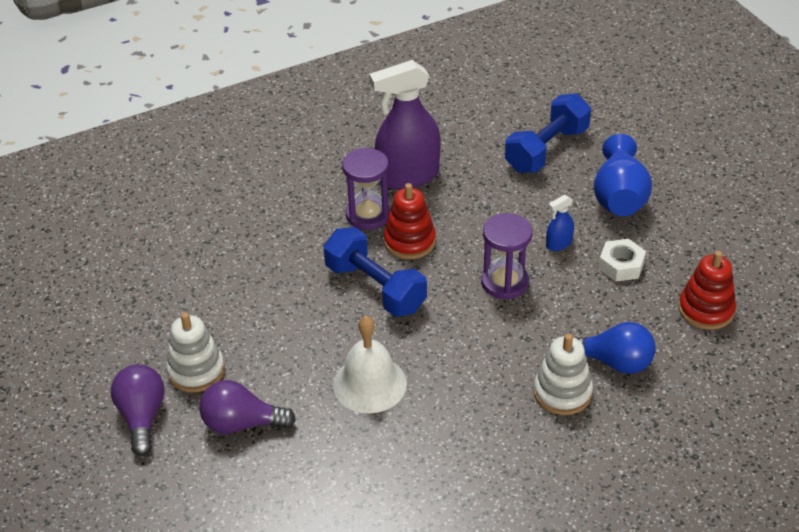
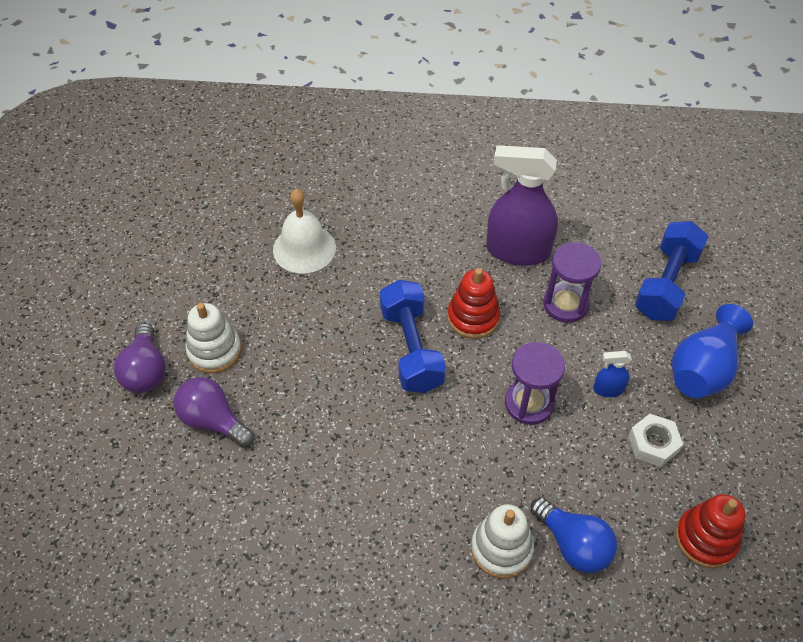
camera: 30 degrees right, 10 degrees up
purple light bulb [111,364,165,456] -> purple light bulb turned 150 degrees clockwise [114,323,166,393]
white bell [333,316,407,414] -> white bell moved to [273,189,336,273]
purple hourglass [342,148,390,230] -> purple hourglass moved to [543,242,601,323]
blue dumbbell [505,93,591,173] -> blue dumbbell turned 45 degrees counterclockwise [635,221,709,321]

